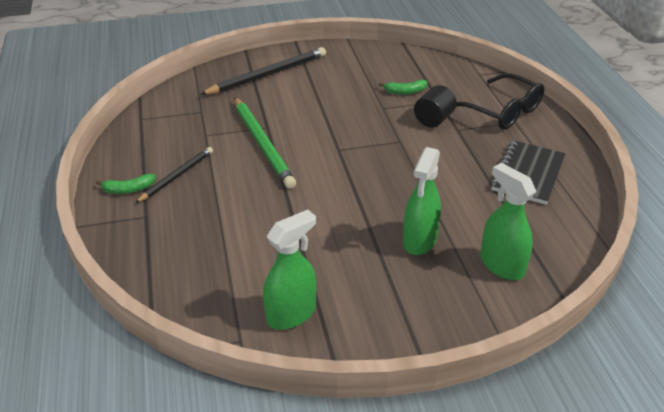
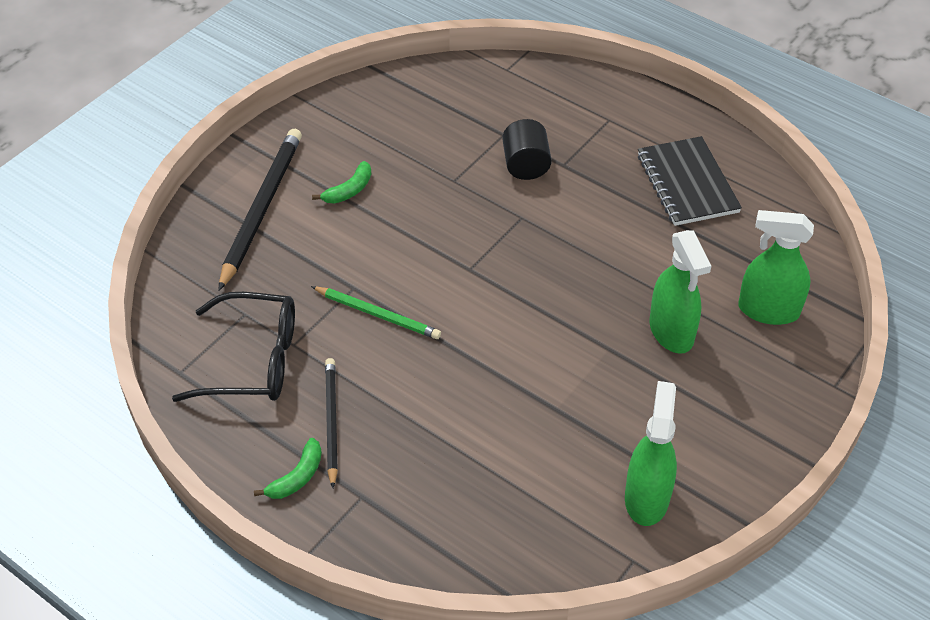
camera: 40 degrees left, 10 degrees up
green pencil [235,97,296,189] -> green pencil [311,286,441,339], size x0.61
green banana [379,80,427,95] -> green banana moved to [312,161,371,204]
black glasses [456,73,545,129] -> black glasses moved to [172,292,295,402]

